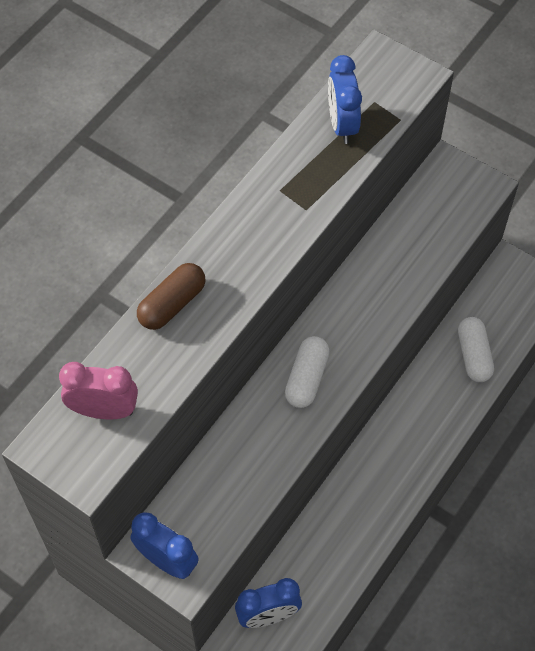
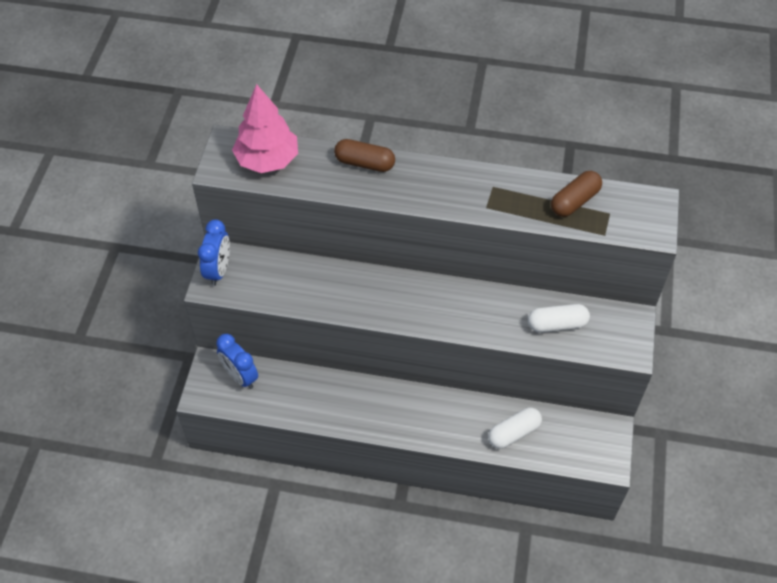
camera: 65 degrees right, 5 degrees down
pink clock [59,362,138,419] -> pink tree [232,84,298,173]
white capsule [285,336,330,408] -> white capsule moved to [528,304,590,333]
blue clock [328,55,362,144] -> brown capsule [551,171,602,217]

